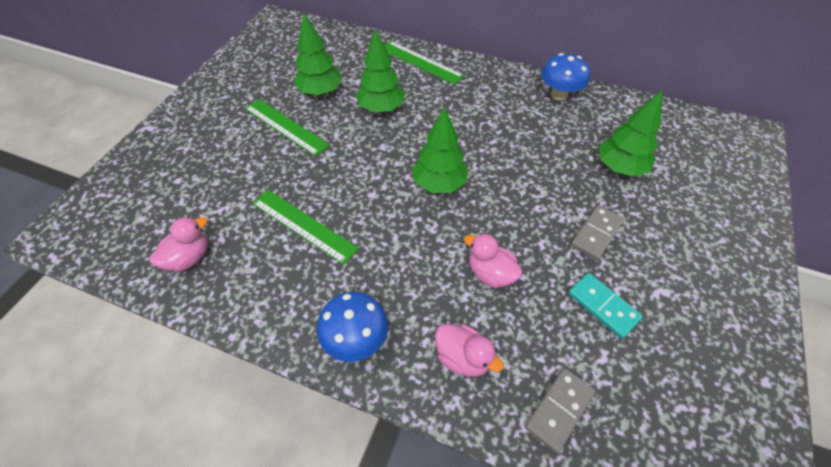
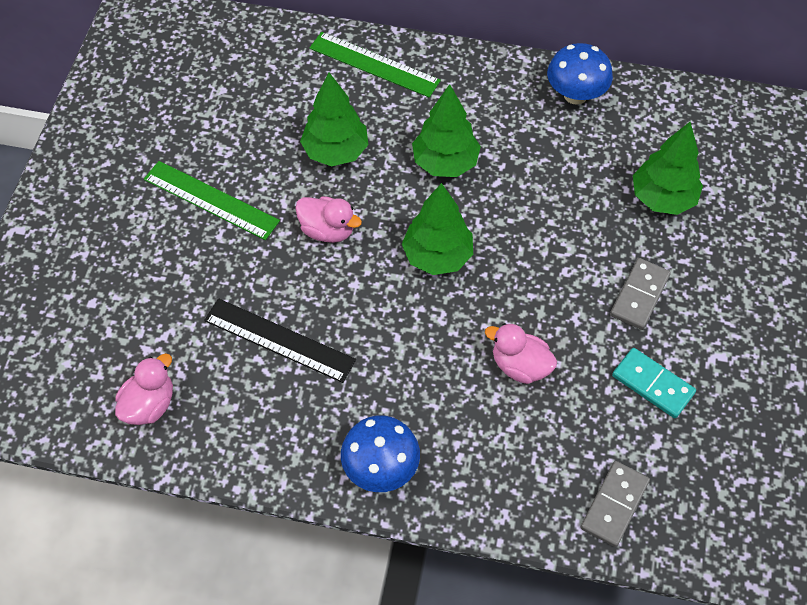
camera: 10 degrees left, 5 degrees up
green ruler [252,190,359,265] -> black ruler [204,298,356,383]
green tree [294,13,342,96] -> green tree moved to [412,84,481,177]
pink duck [435,324,504,377] -> pink duck moved to [295,196,362,243]

